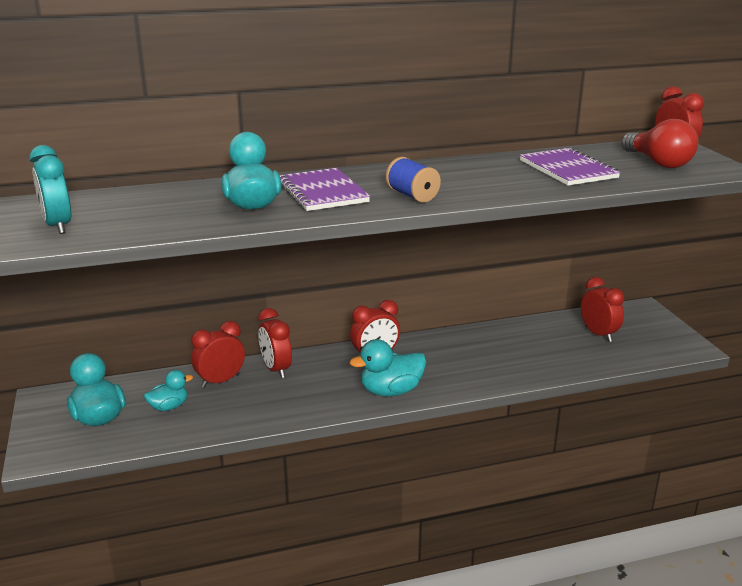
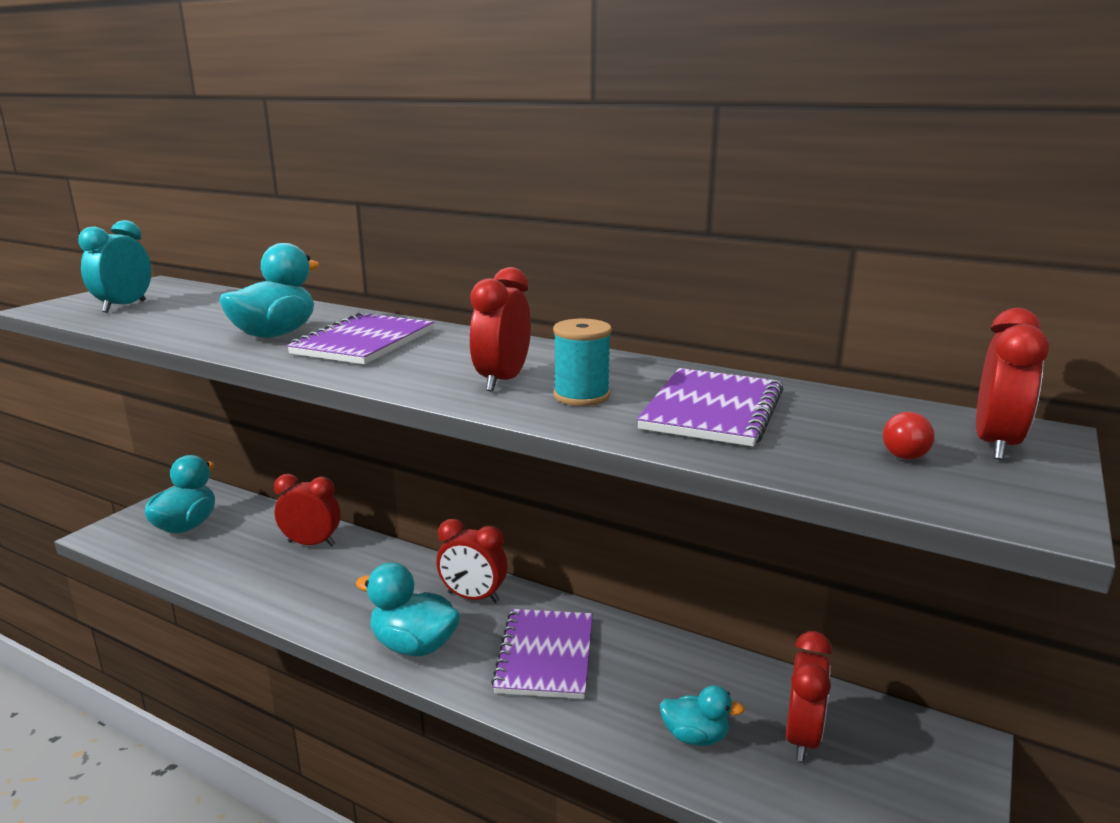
camera: 45 degrees right, 5 degrees down
turquoise duck [144,370,193,411] -> turquoise duck moved to [660,685,745,746]
red clock [258,308,292,378] -> red clock moved to [470,267,531,392]
blue spool [386,157,441,203] -> none
red light bulb [621,119,699,168] -> red light bulb [883,412,935,460], size x0.47
none -> purple notebook [491,609,593,699]
none -> turquoise spool [553,319,612,406]

